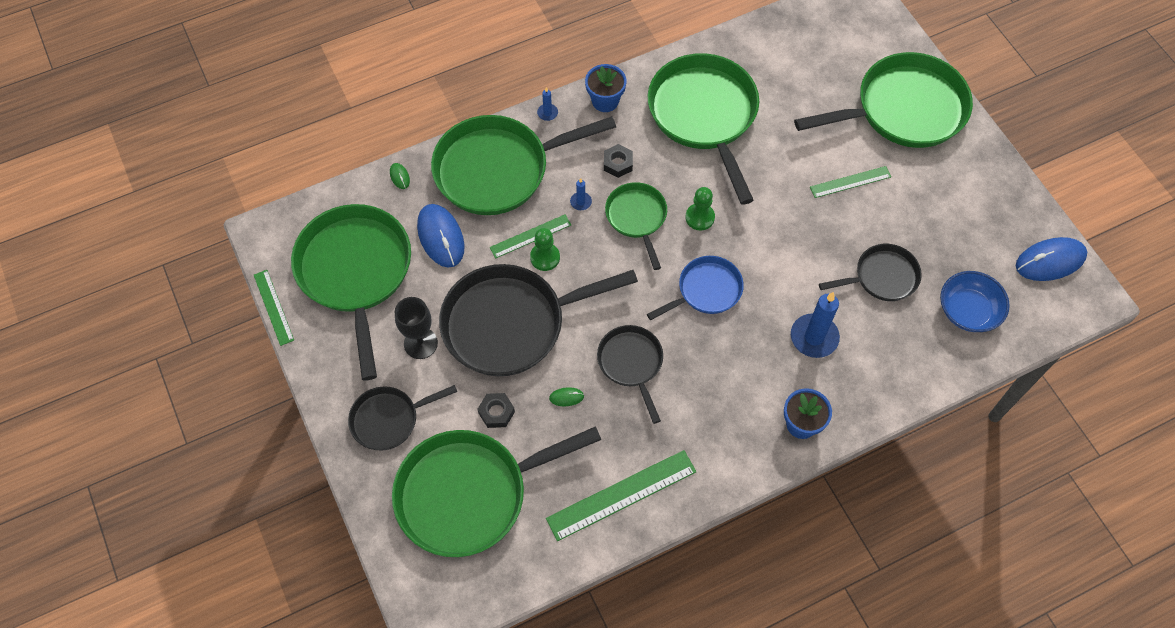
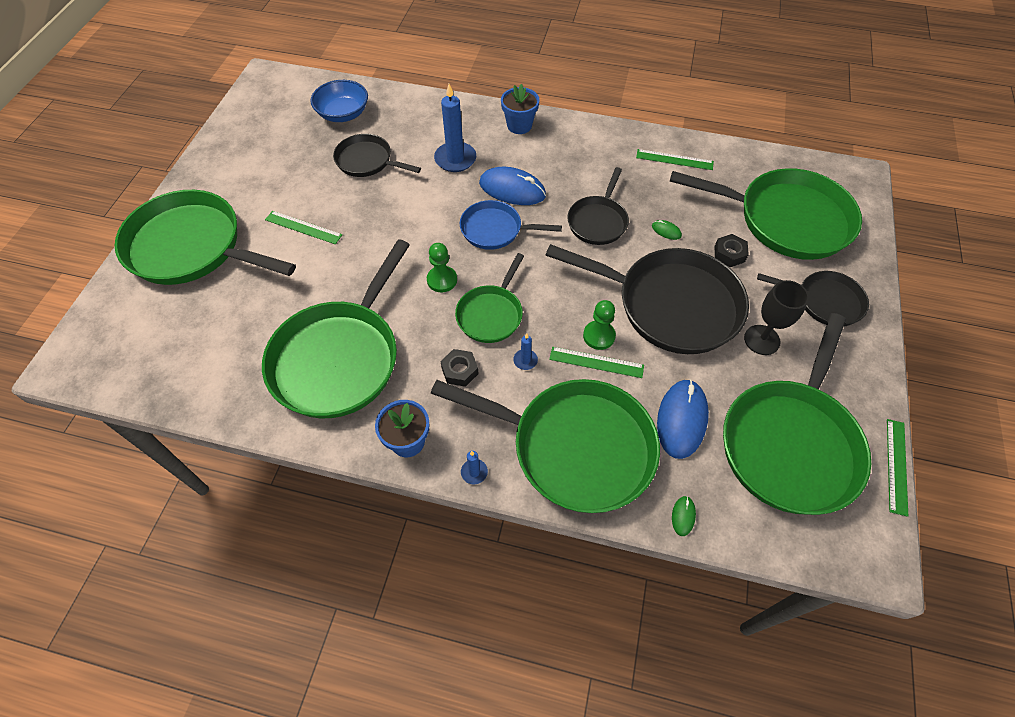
camera: 140 degrees left, 5 degrees down
green ruler [546,450,696,541] -> green ruler [636,149,714,170], size x0.60
blue mouse [1016,237,1087,281] -> blue mouse moved to [479,167,546,205]

